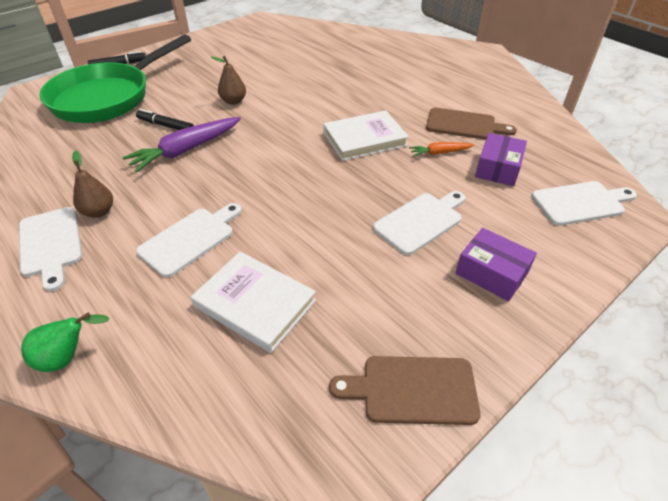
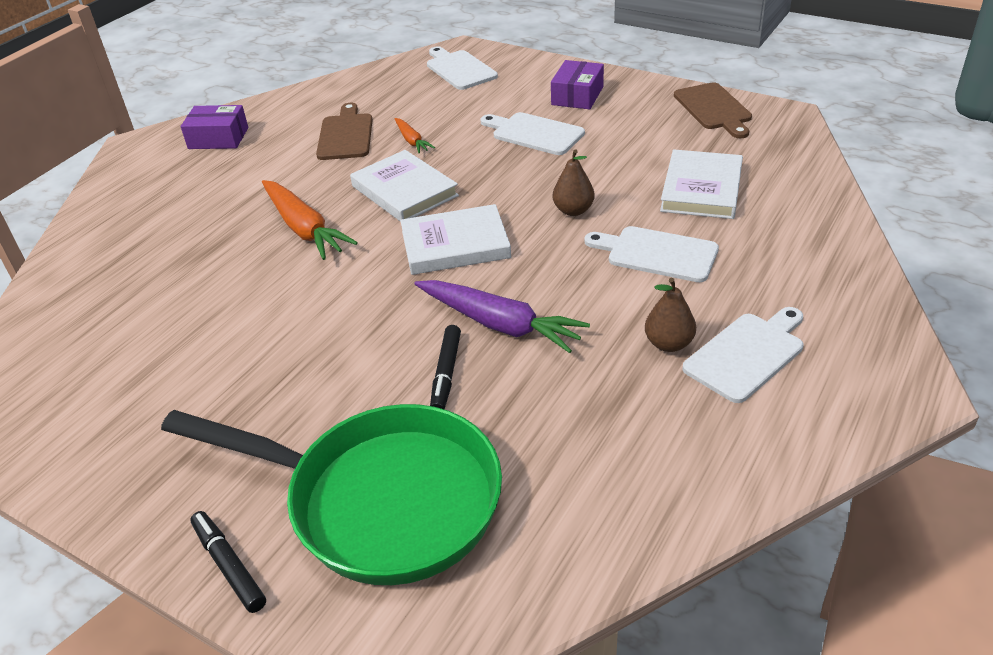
camera: 105 degrees left, 5 degrees down
green pear [21,313,110,372] -> none
brown pear [211,56,246,105] -> brown pear moved to [553,149,595,216]
purple box [475,133,527,186] -> purple box moved to [181,105,248,149]
none -> orange carrot [262,180,358,260]
none -> white book [400,204,511,275]

